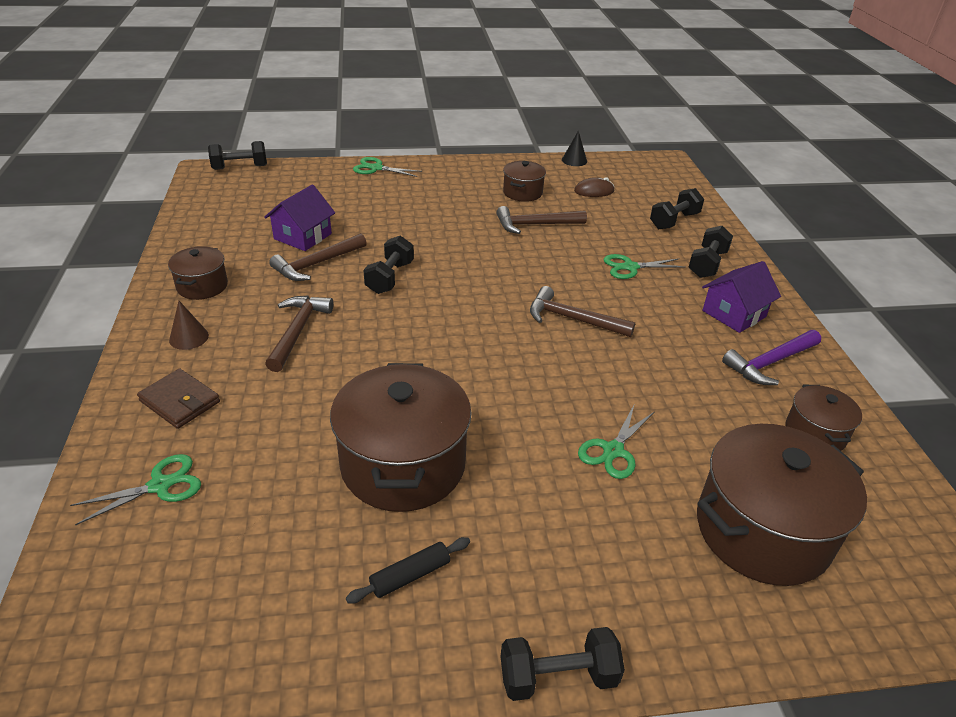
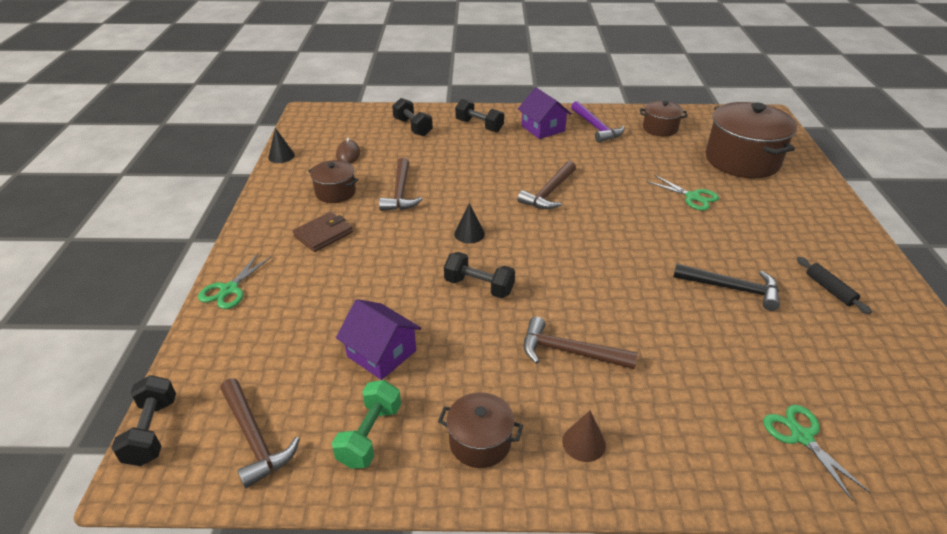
camera: 80 degrees left, 0 degrees up
brown wallet [137,369,220,429] -> brown wallet moved to [293,212,353,252]
brown hammer [269,233,367,281] -> brown hammer moved to [220,378,299,488]
brown pot [330,363,472,512] -> black hammer [673,264,780,311]
black dumbbell [500,627,625,701] -> none
green scissors [603,254,686,279] -> none
none -> green dumbbell [332,380,401,469]
none -> black cone [454,203,485,243]

